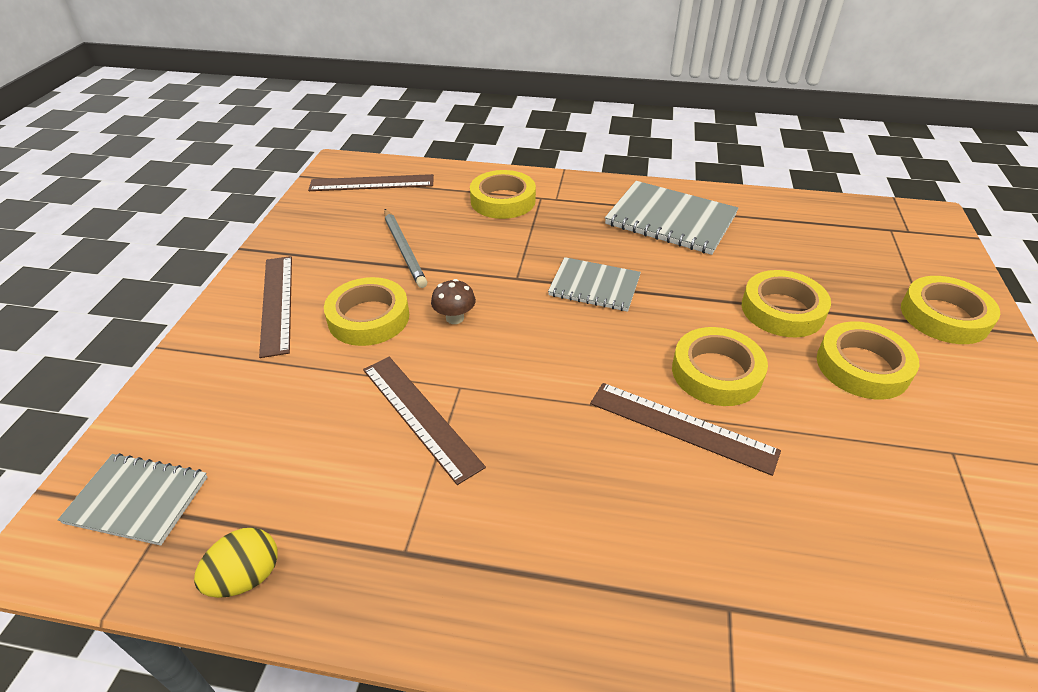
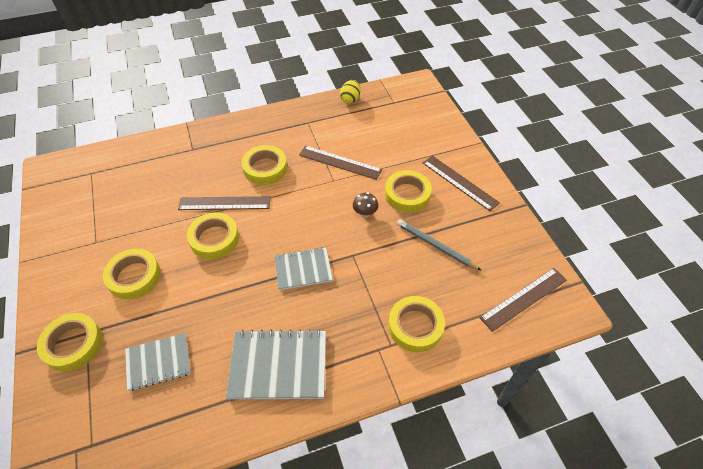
camera: 150 degrees right, 10 degrees up
grey notebook [58,453,207,546] -> grey notebook moved to [125,333,191,391]
yellow tape [742,270,831,337] -> yellow tape moved to [241,145,287,185]

